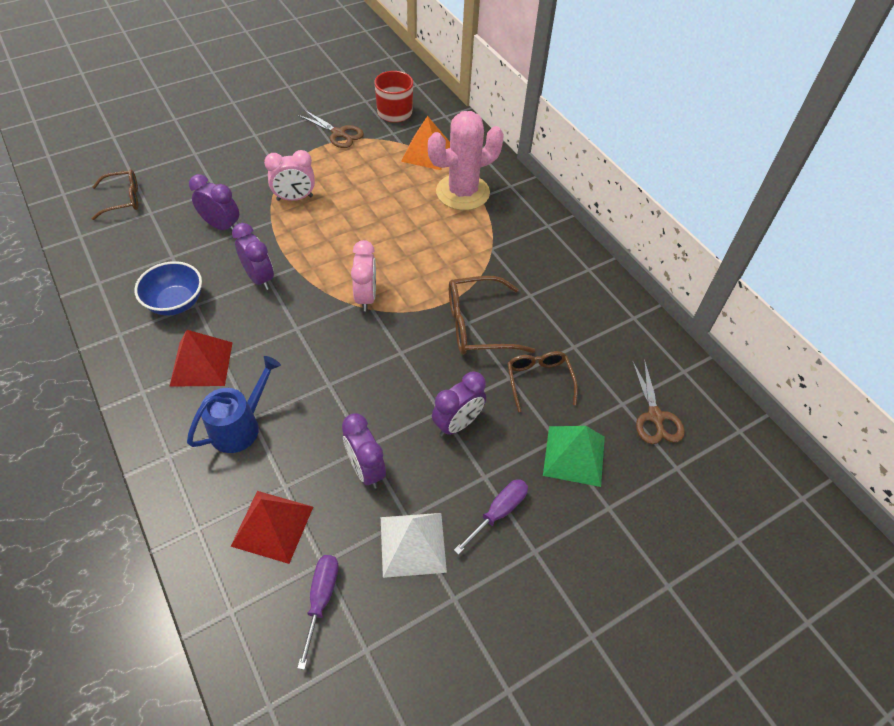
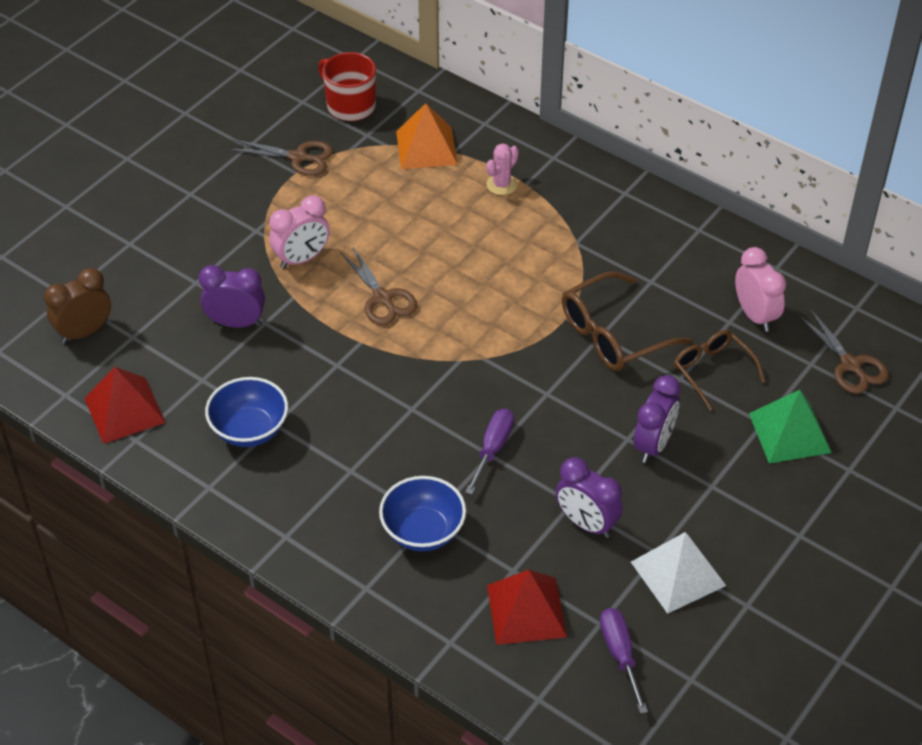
camera: 20 degrees left, 5 degrees down
brown glasses [92,170,138,220] -> brown clock [44,268,111,343]
red pyramid [169,330,233,387] -> red pyramid moved to [84,367,166,444]
blue watering can [187,356,281,453] -> blue bowl [379,476,466,552]
purple clock [232,223,274,290] -> none
pink clock [351,240,376,312] -> pink clock moved to [735,247,786,332]
pink cactus [428,111,504,210] -> pink cactus [486,143,519,195], size x0.44
purple screwdriver [454,479,528,555] -> purple screwdriver moved to [466,409,514,494]
none -> brown scissors [341,247,417,325]

